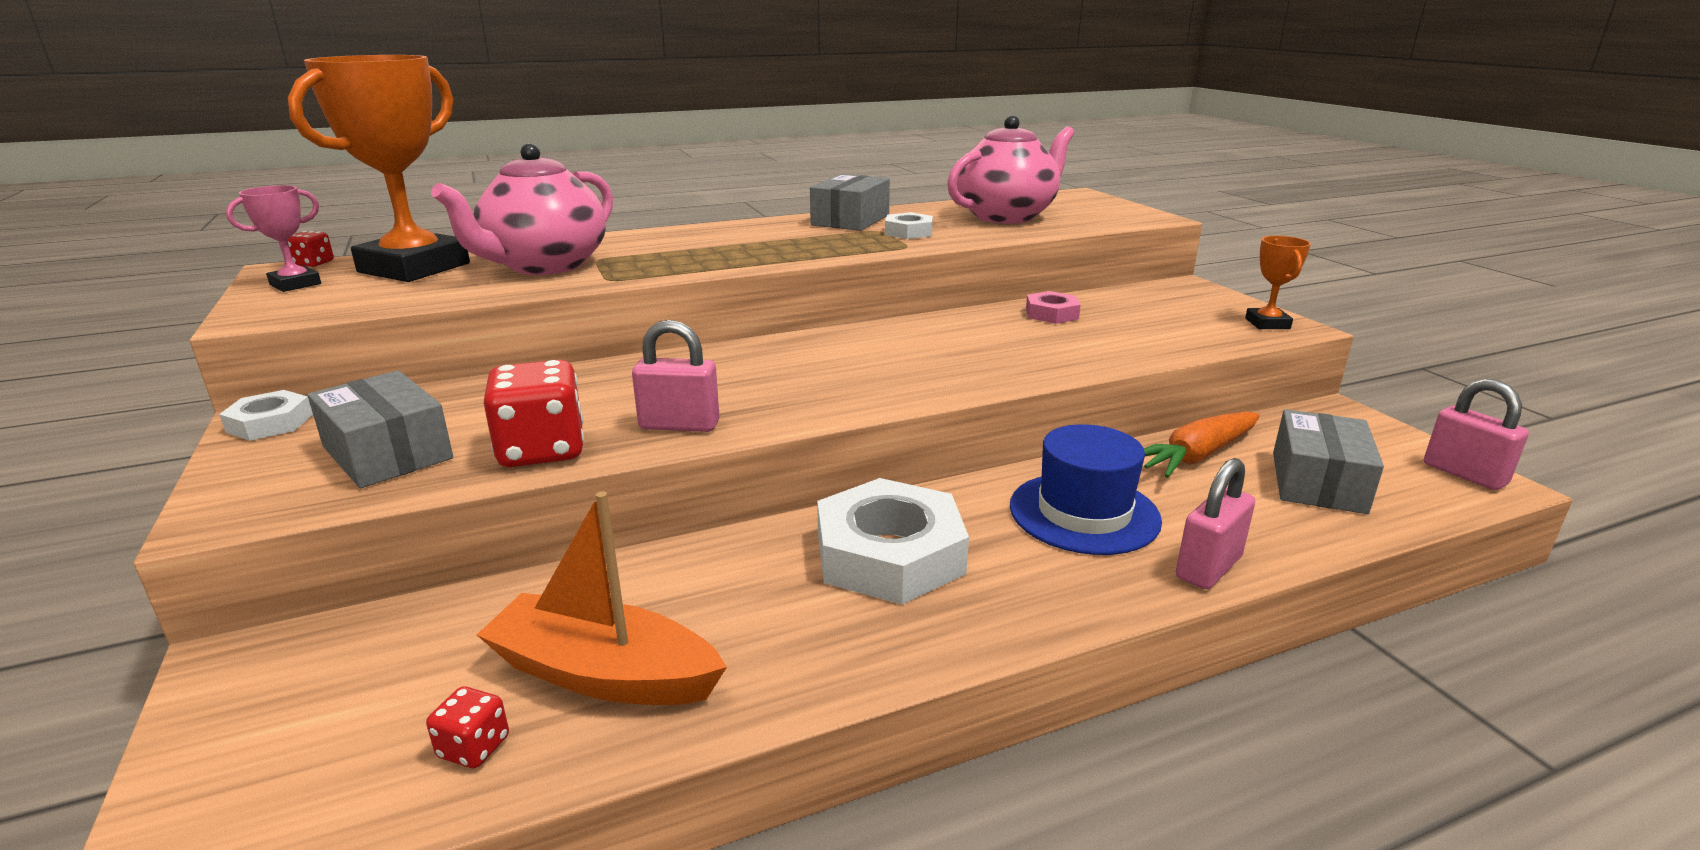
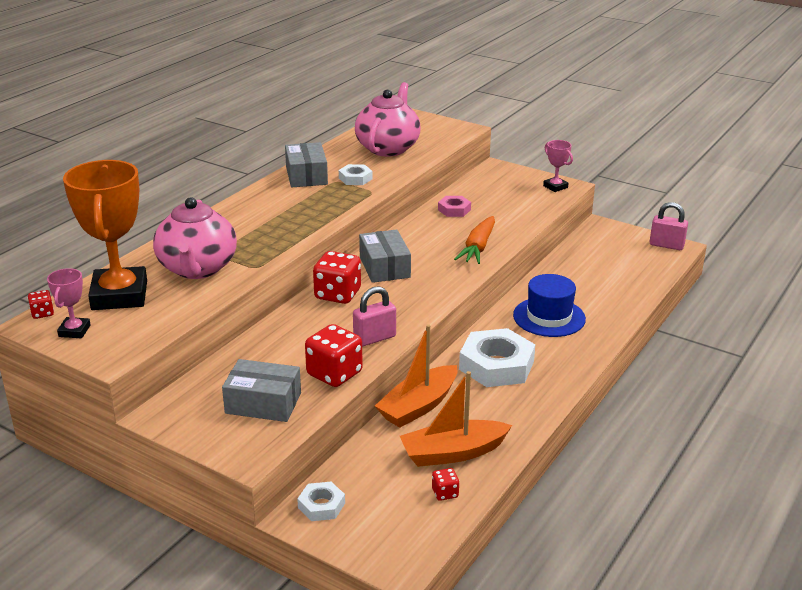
camera: 35 degrees left, 5 degrees up
white nut [219,390,313,441] -> white nut moved to [297,482,345,521]
orange carrot [1144,411,1260,478] -> orange carrot moved to [454,216,495,264]
pink padlock [1176,458,1255,589] -> none
orange trophy [1245,236,1311,329] -> pink trophy [543,140,573,192]
grey box [1273,409,1384,514] -> grey box moved to [359,230,411,283]
none -> red dice [313,251,361,304]
none -> orange boat [375,324,457,428]

